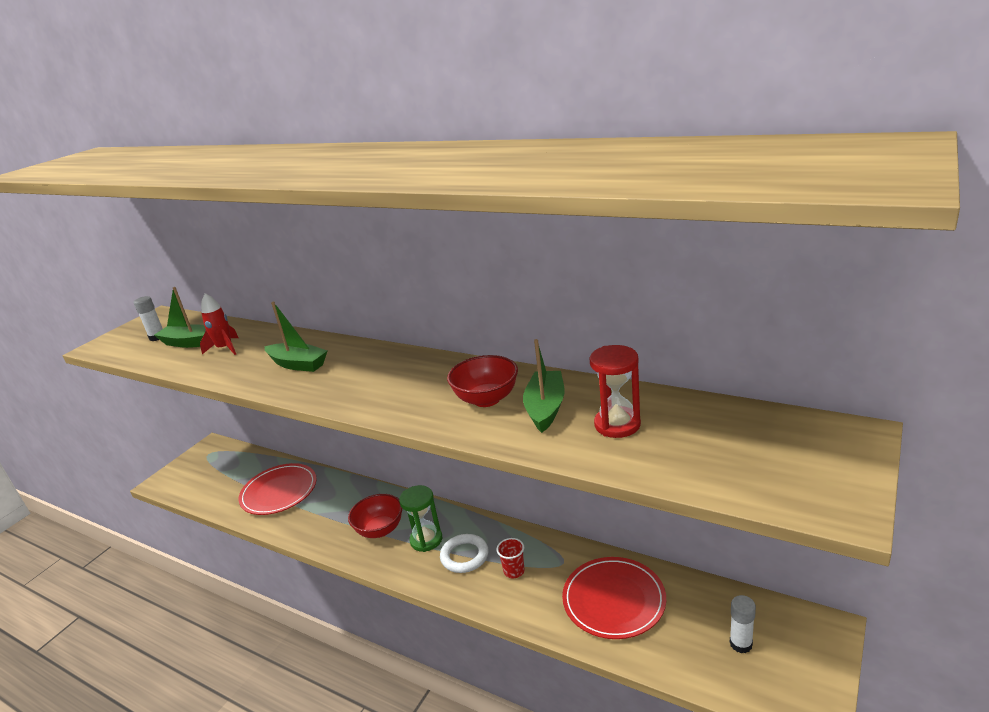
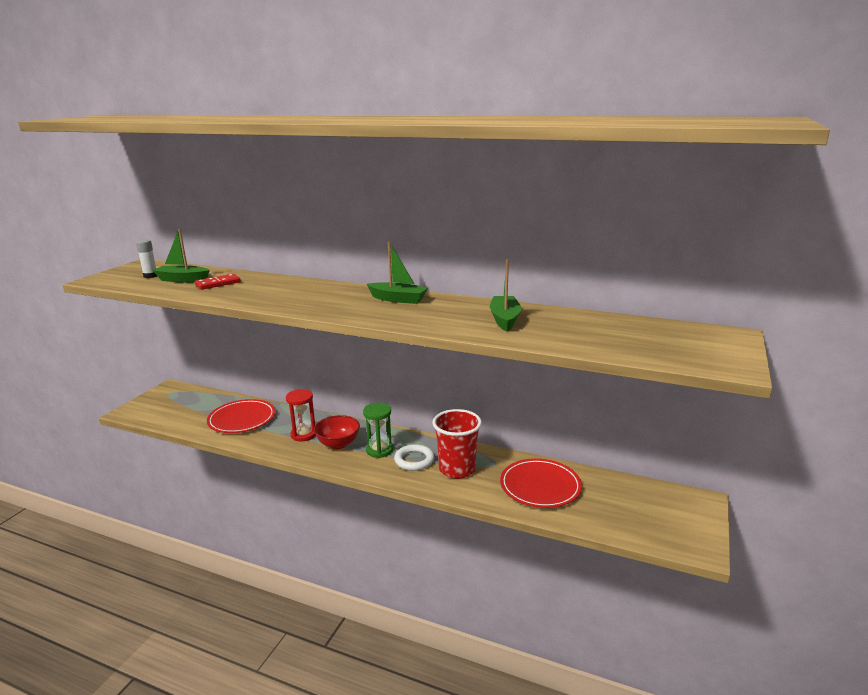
camera: 10 degrees left, 5 degrees down
red rocket [200,293,238,355] -> red domino [195,274,241,290]
green boat [265,301,327,372] -> green boat moved to [367,242,428,304]
red bowl [447,355,518,407] -> none
red cup [497,538,525,578] -> red cup [432,409,482,479], size x2.14
red hourglass [590,345,641,438] -> red hourglass moved to [286,389,316,441]
white glue stick [730,595,756,653] -> none

